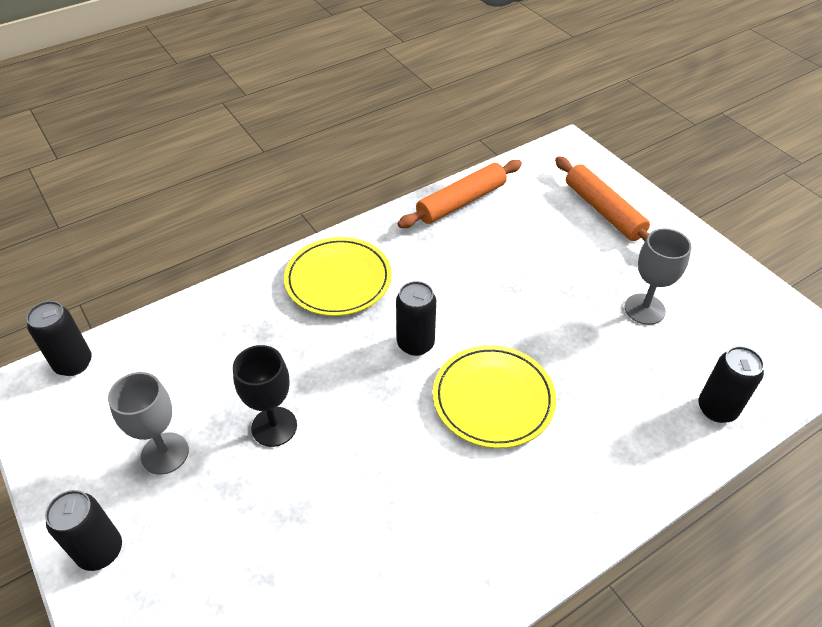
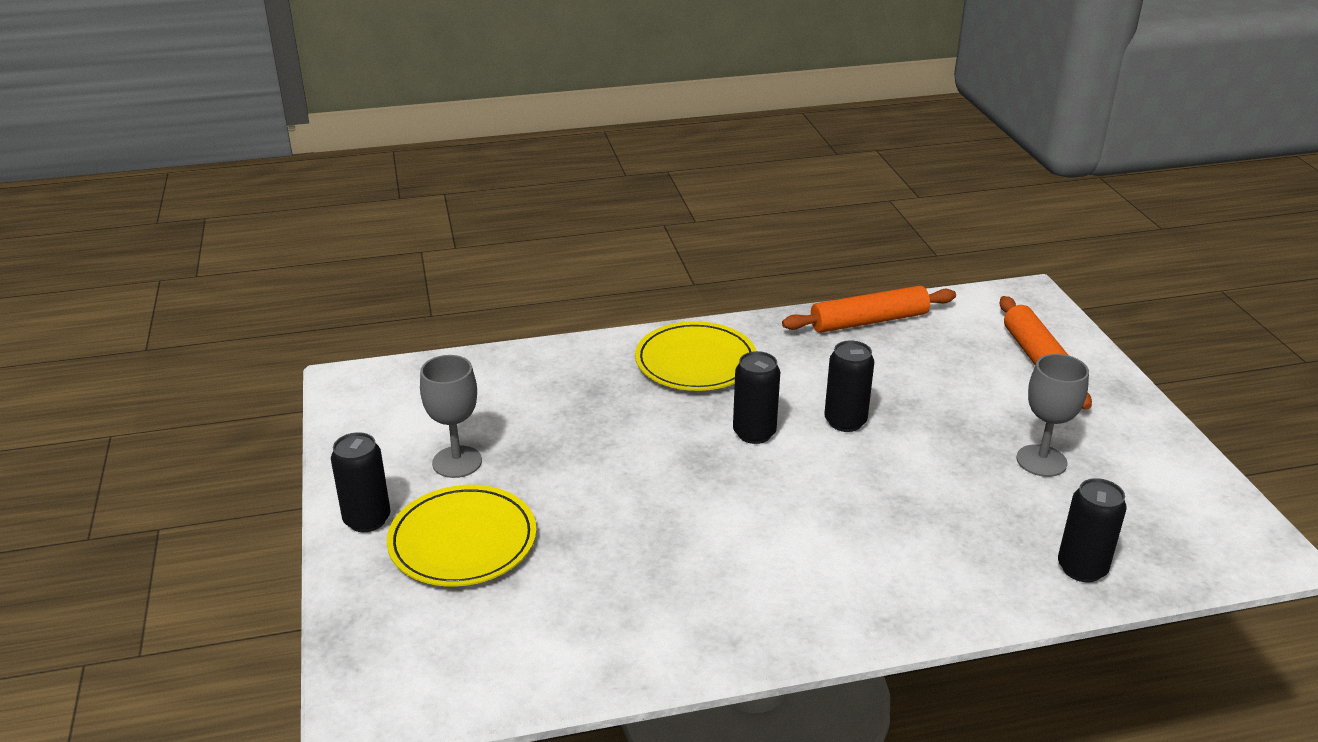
camera: 20 degrees right, 15 degrees down
black can [26,301,92,376] -> black can moved to [824,340,874,432]
black goblet [233,345,297,447] -> none
yellow plate [433,345,556,449] -> yellow plate moved to [387,485,537,586]

